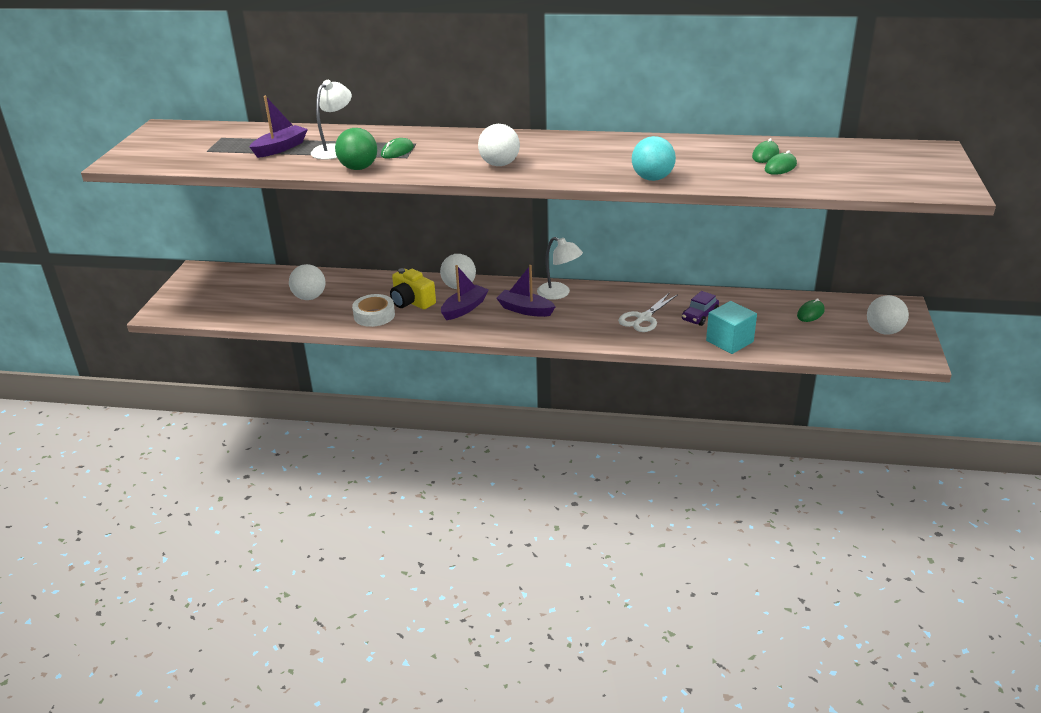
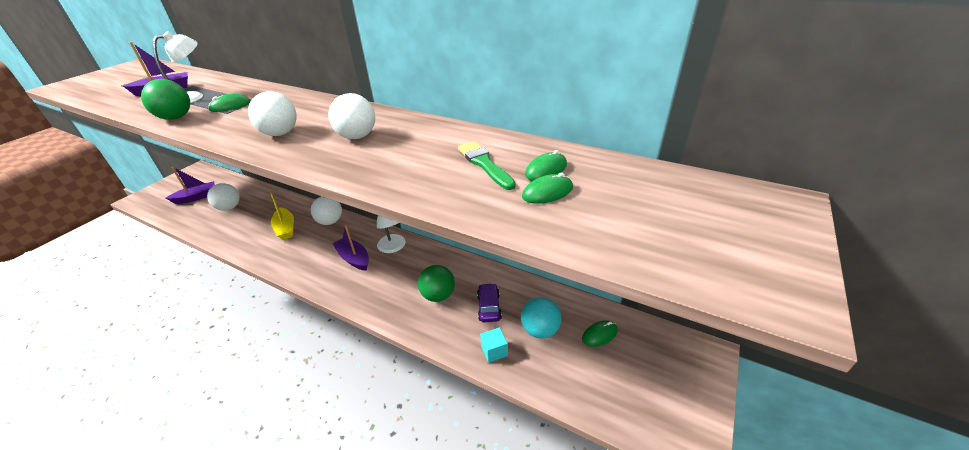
camera: 20 degrees right, 5 degrees up
white tape [352,294,395,327] -> none
yellow camera [390,268,436,309] -> yellow boat [269,191,294,240]
purple boat [441,265,489,320] -> purple boat moved to [166,167,215,204]
white scissors [618,292,678,332] -> green ball [418,265,455,302]
turquoise ball [632,136,676,181] -> turquoise ball moved to [521,297,562,339]
purple car [682,291,719,326] -> purple car turned 120 degrees clockwise [477,283,502,322]
turquoise cube [706,301,757,354] -> turquoise cube [480,327,508,363], size x0.59
white ball [867,295,909,335] -> white ball moved to [328,93,375,139]
none -> green brush [458,141,516,190]

